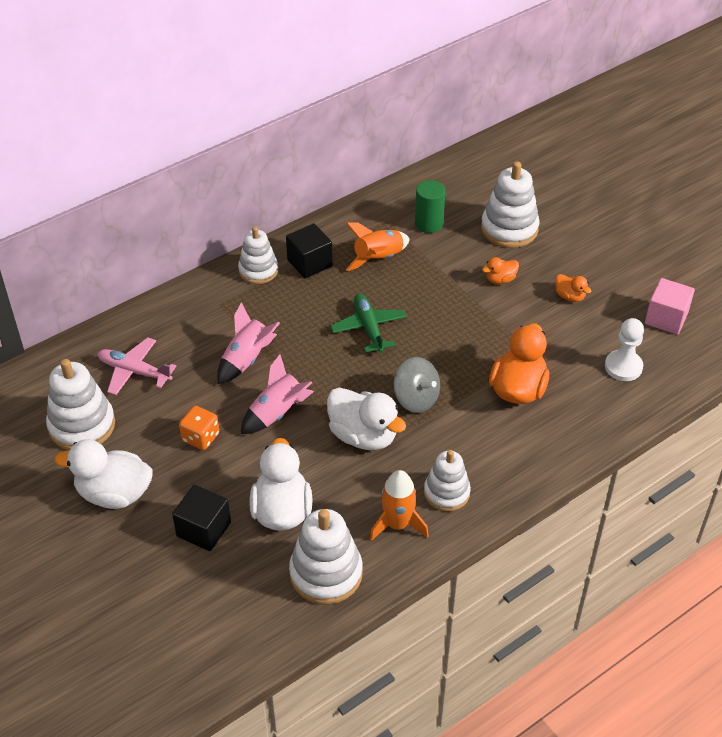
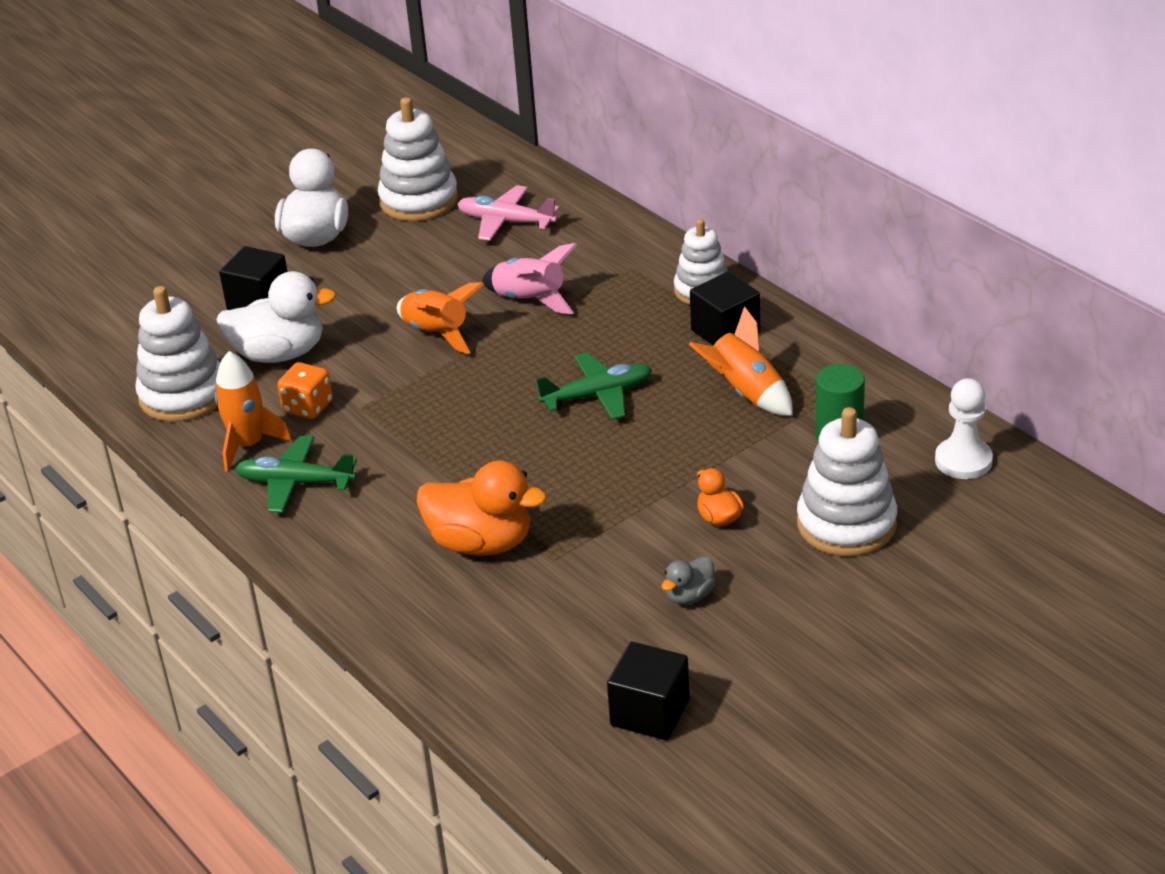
camera: 90 degrees right, 10 degrees down
pink plane [98,337,176,395] -> pink plane turned 90 degrees counterclockwise [457,185,560,241]
orange dice [179,406,219,450] -> orange dice moved to [277,362,333,419]
pink rocket [241,355,314,434] -> orange rocket [397,282,484,354]
white duck [327,388,406,450] -> none
grey spinning top [393,357,440,413] -> none
white stacking toy [424,450,471,512] -> green plane [235,436,357,513]
orange duck [555,274,591,302] -> grey duck [662,556,716,605]
white pawn [605,318,644,381] -> white pawn moved to [935,378,993,479]
pink cube [645,278,695,335] -> black cube [607,642,690,740]

